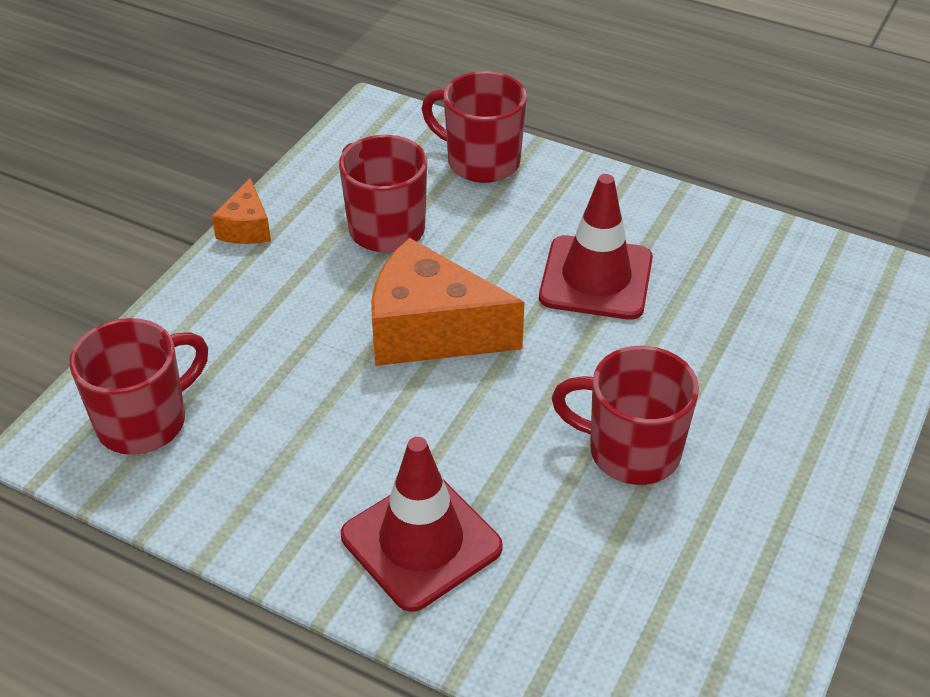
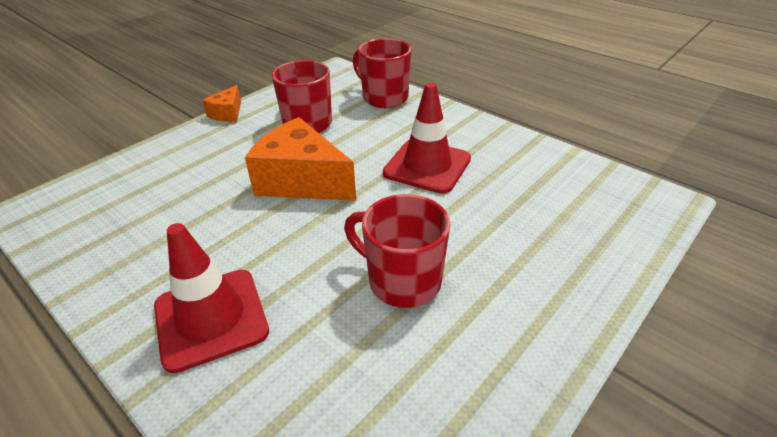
camera: 15 degrees right, 5 degrees down
red mug [69,318,208,455] -> none

